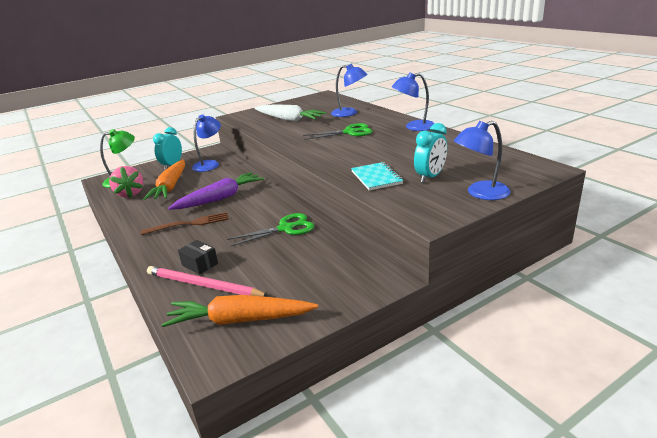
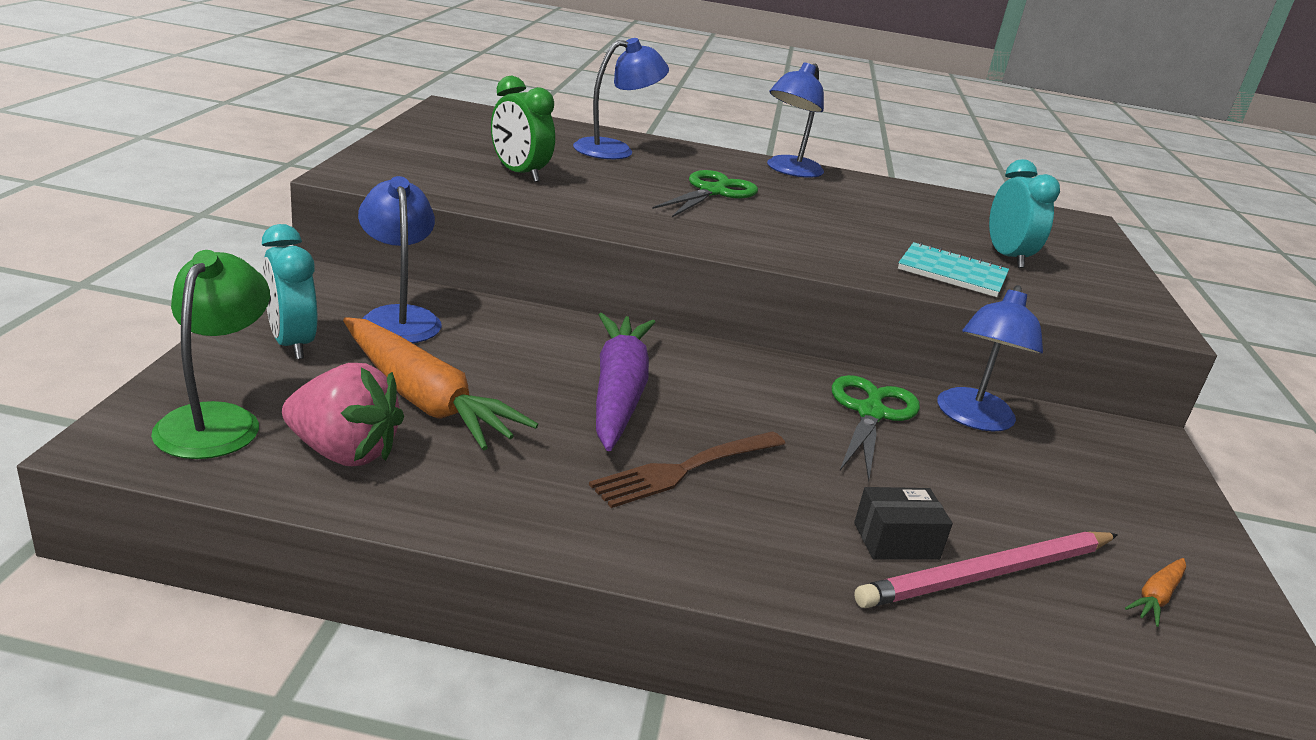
camera: 55 degrees left, 0 degrees up
brown fork [141,212,229,235] -> brown fork turned 150 degrees counterclockwise [589,431,785,508]
orange carrot [162,295,318,327] -> orange carrot [1125,558,1186,627], size x0.42
white carrot [254,105,326,122] -> green clock [491,76,555,182]
blue lamp [454,121,511,200] -> blue lamp moved to [937,285,1043,432]

